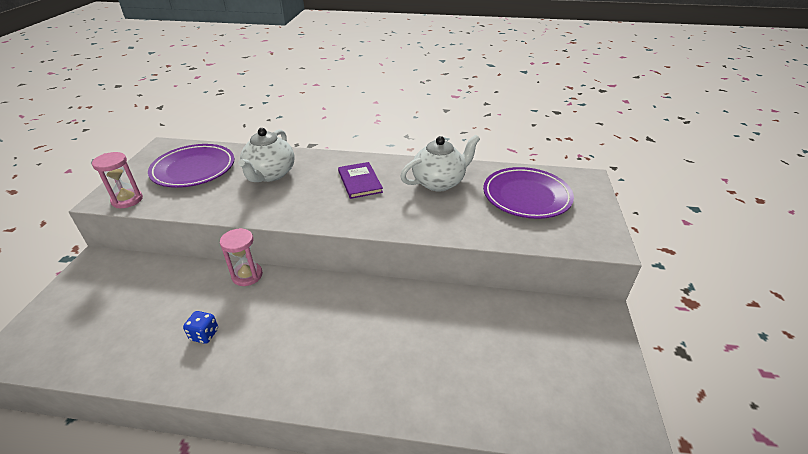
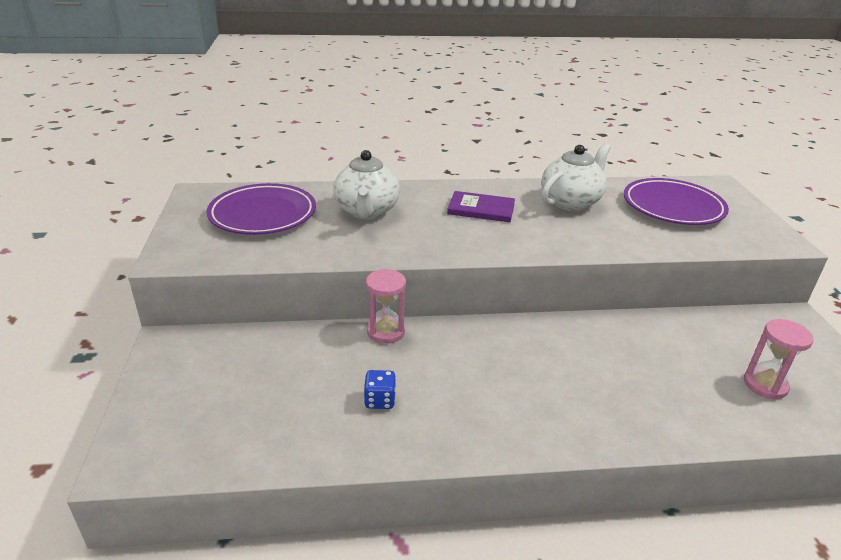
camera: 15 degrees left, 5 degrees down
pink hourglass [92,152,143,208] -> pink hourglass moved to [744,319,814,400]
purple book [338,162,383,199] -> purple book turned 45 degrees counterclockwise [447,191,515,222]

